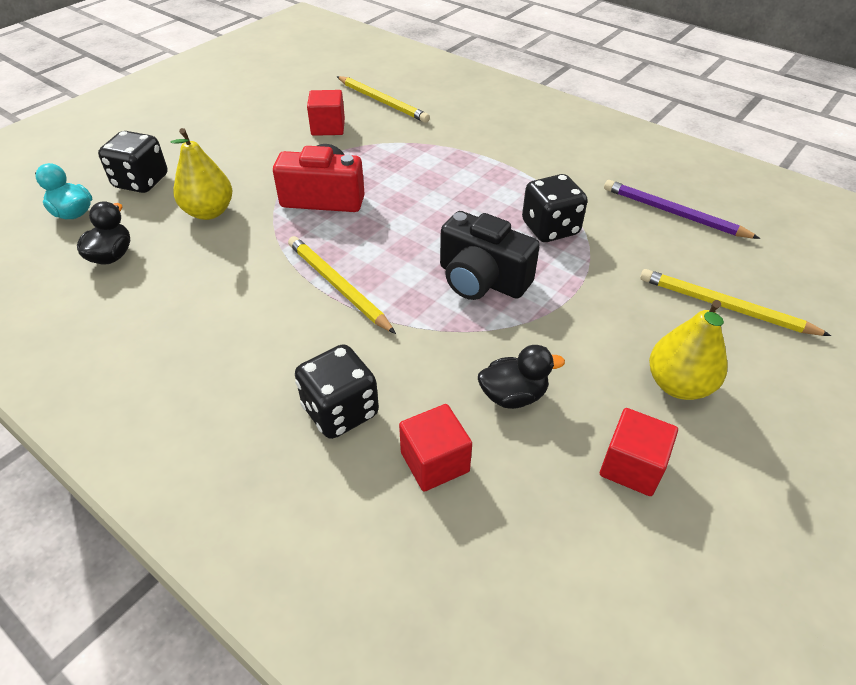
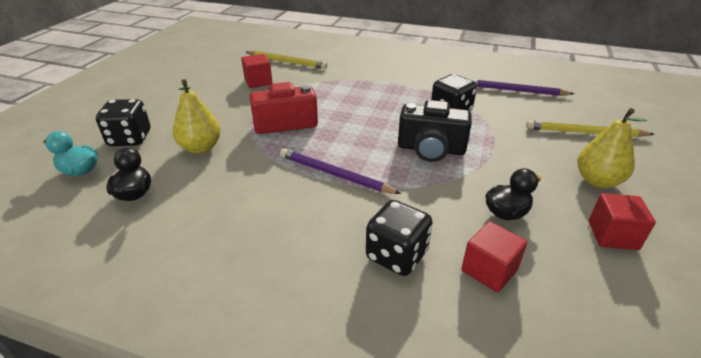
camera: 20 degrees left, 10 degrees down
yellow pencil [288,236,396,334] -> purple pencil [280,148,401,194]

